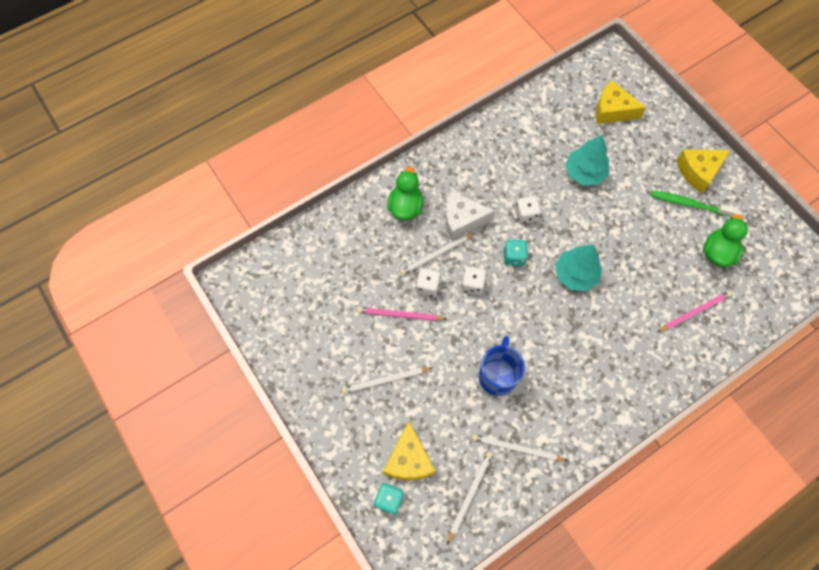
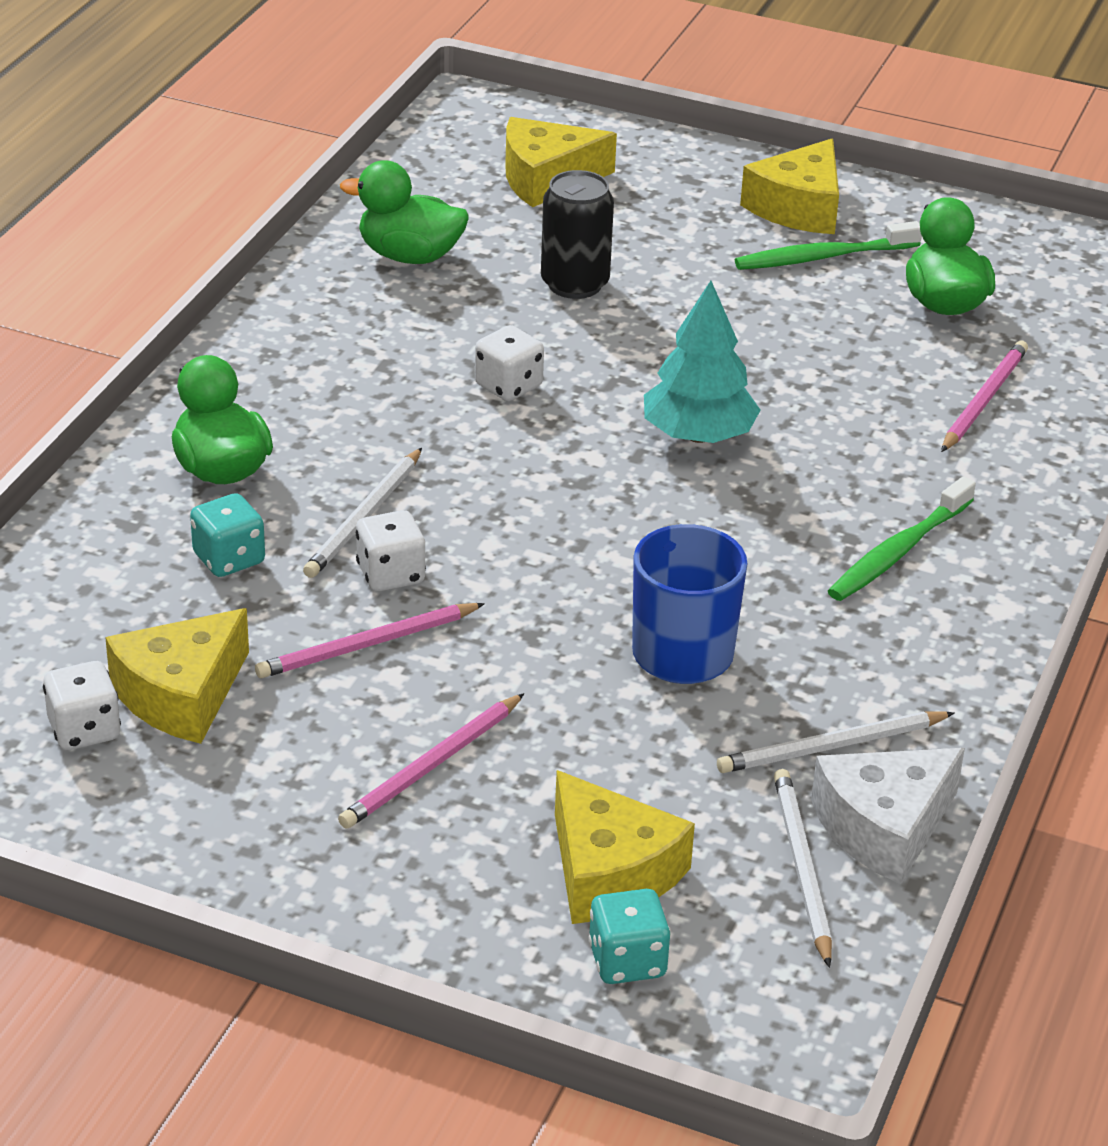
camera: 35 degrees left, 30 degrees down
white pencil [342,367,432,394] -> pink pencil [338,693,524,829]
white cheese [445,191,495,240] -> white cheese moved to [811,748,965,884]
white dice [461,267,487,295] -> white dice moved to [43,661,121,750]
turquoise dice [504,240,528,266] -> turquoise dice moved to [190,493,265,577]
turquoise tree [565,135,609,185] -> black can [541,170,614,299]
none -> yellow cheese [105,608,249,744]
none -> green duck [340,160,469,264]
none -> green toothbrush [828,476,976,601]

